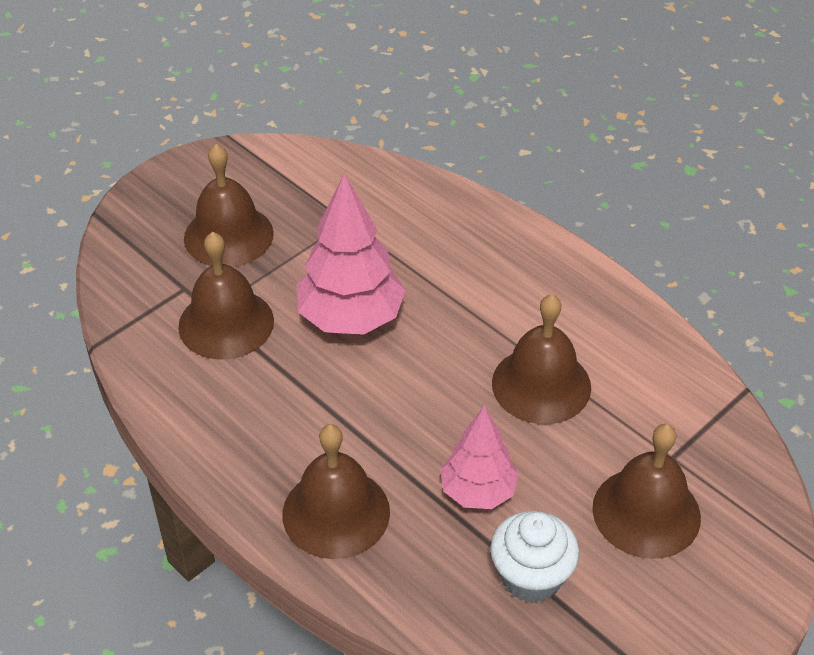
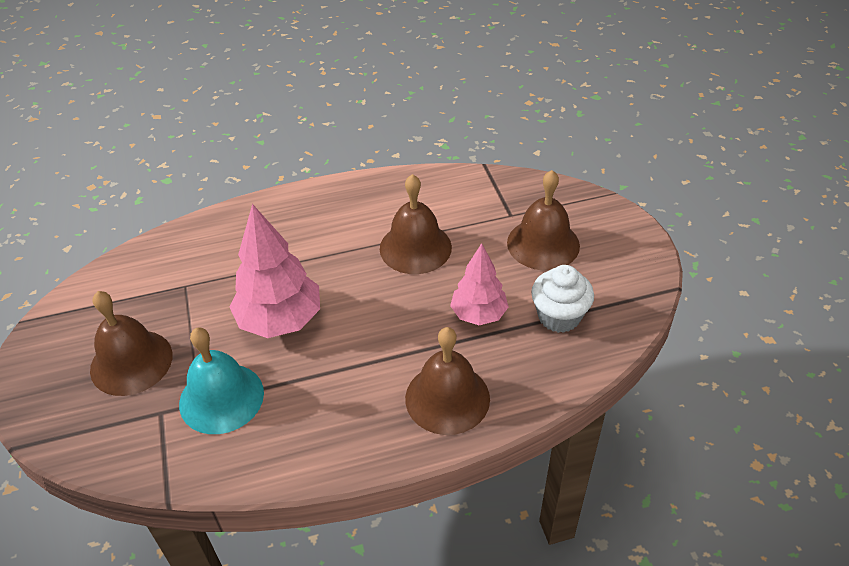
camera: 60 degrees left, 0 degrees up
brown bell [178,232,274,360] -> turquoise bell [179,327,264,434]

